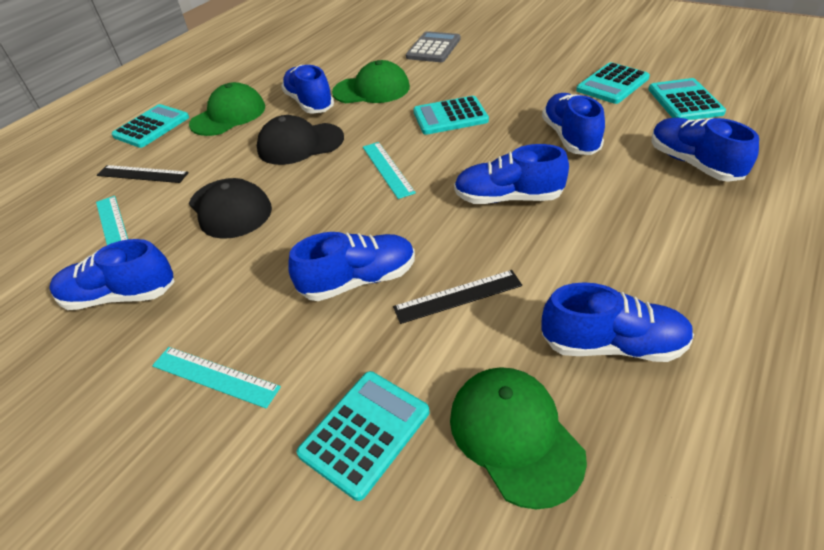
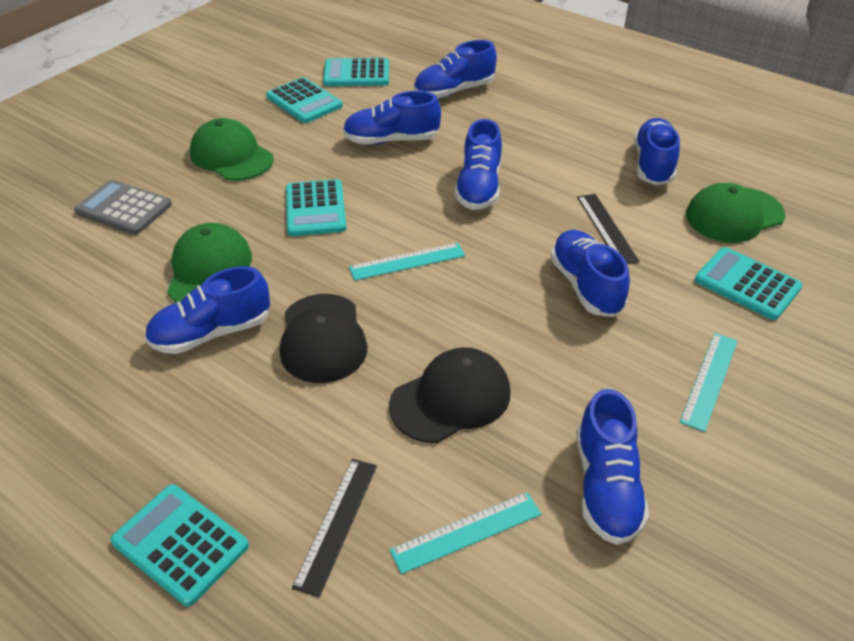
camera: 90 degrees left, 0 degrees up
green cap [189,82,265,136] -> green cap moved to [190,118,274,181]

